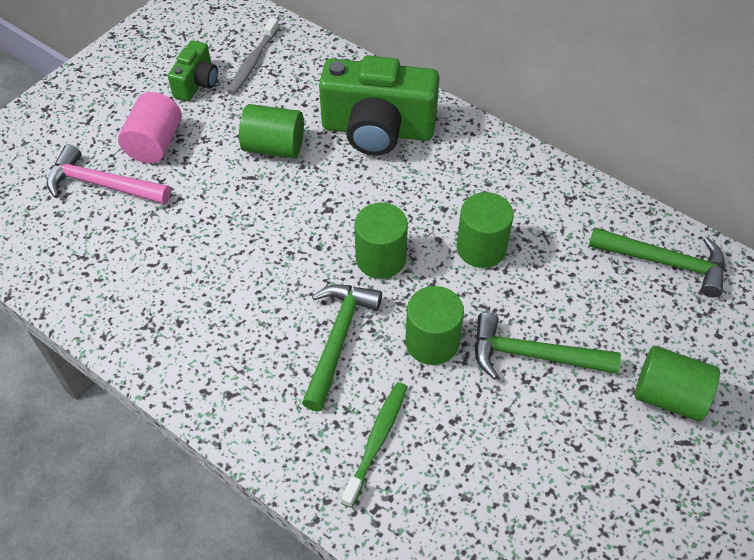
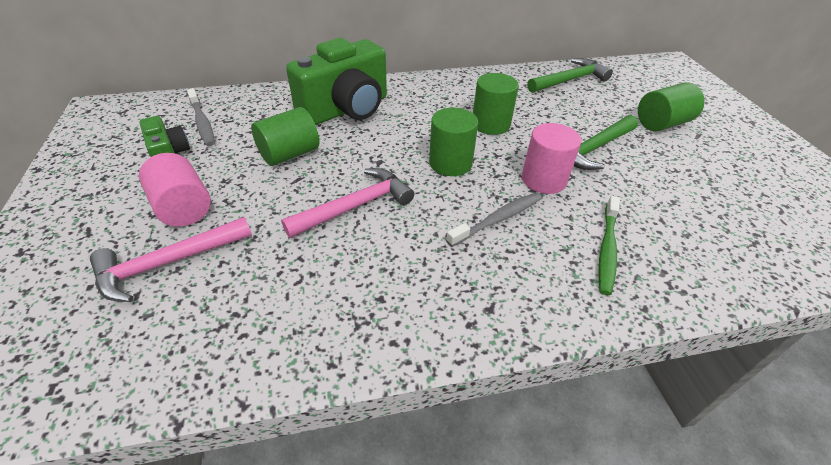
camera: 50 degrees left, 10 degrees down
green hammer [302,284,382,411] -> grey toothbrush [446,192,542,247]
green toothbrush [341,382,407,508] -> green toothbrush turned 135 degrees counterclockwise [598,196,620,295]
green cylinder [405,286,464,365] -> pink cylinder [522,123,581,194]
none -> pink hammer [281,168,414,238]

